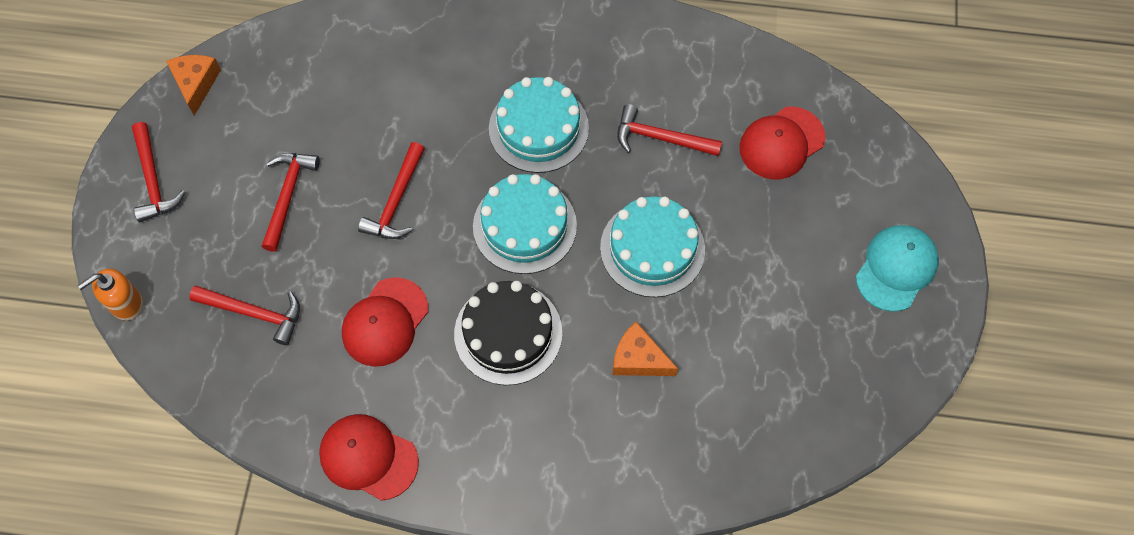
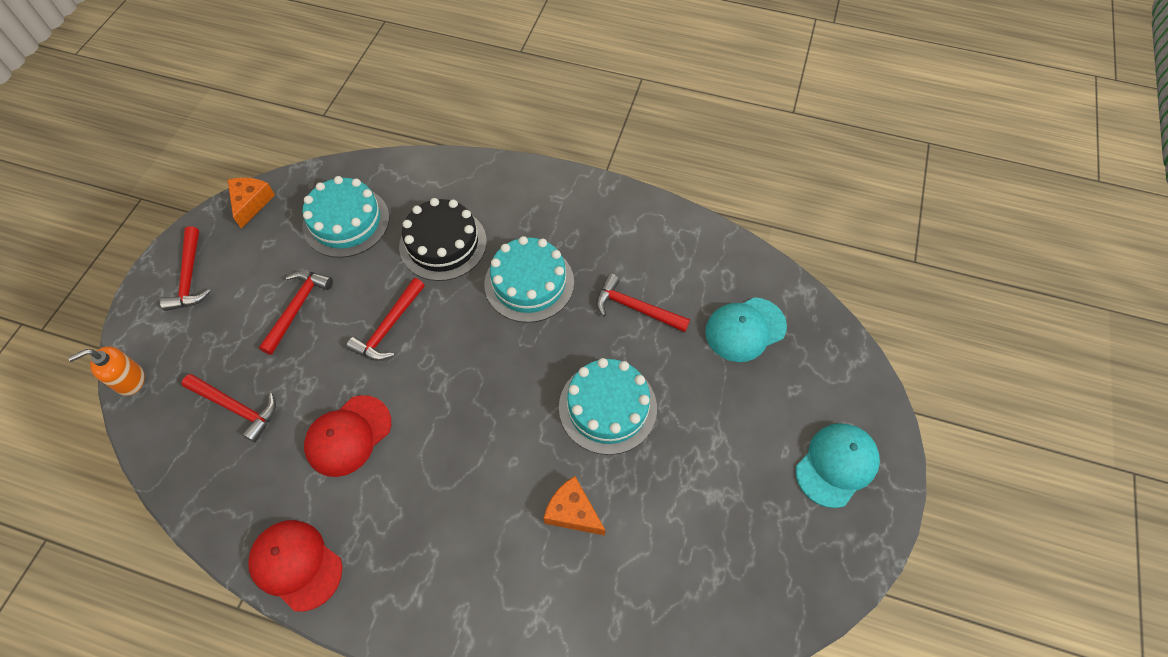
camera: 10 degrees right, 5 degrees down
black cake [454,281,562,385] -> black cake moved to [399,198,487,281]
turquoise cake [473,174,577,274] -> turquoise cake moved to [303,176,389,258]
red cap [739,107,825,179] -> turquoise cap [705,297,787,362]

